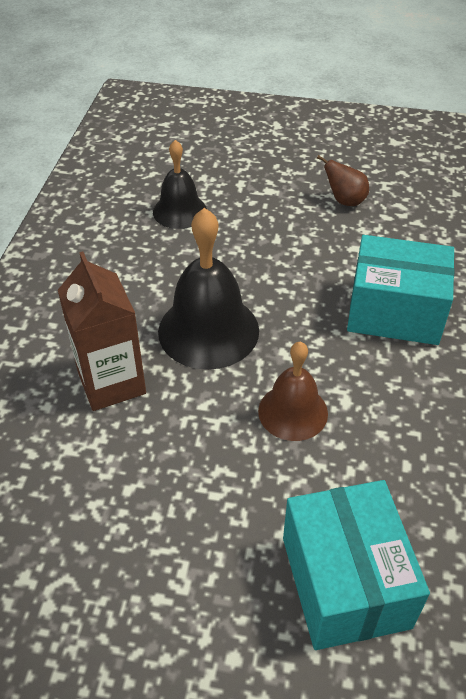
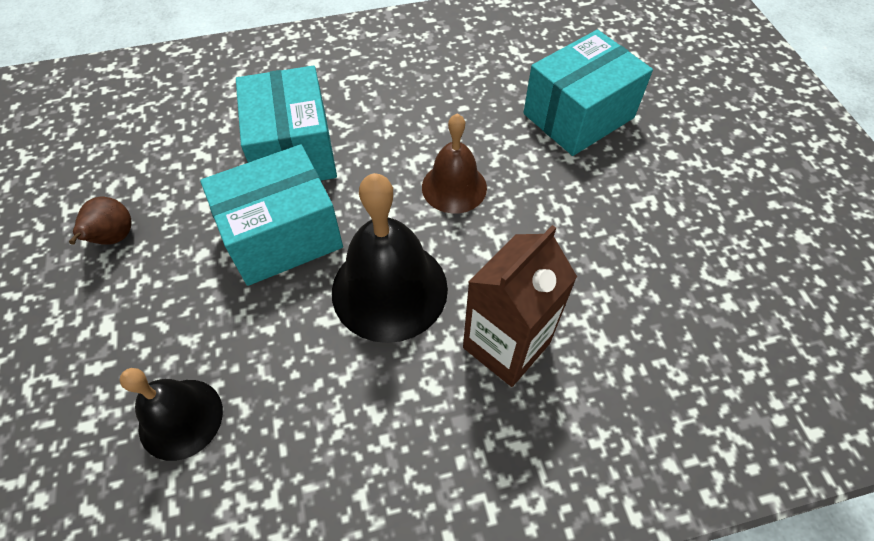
camera: 115 degrees left, 10 degrees up
none -> turquoise box [200,144,343,286]

